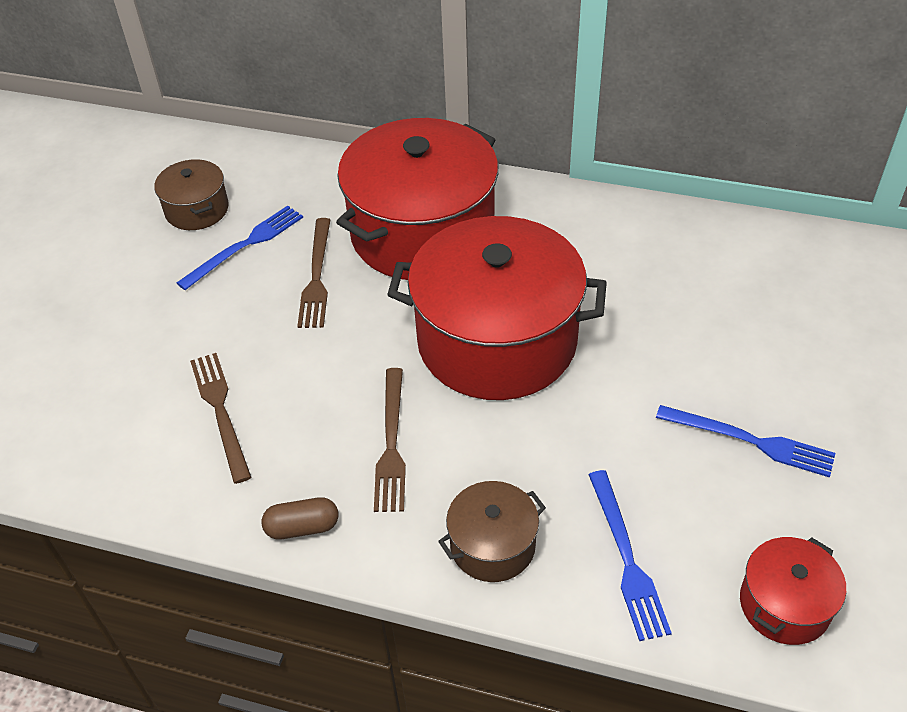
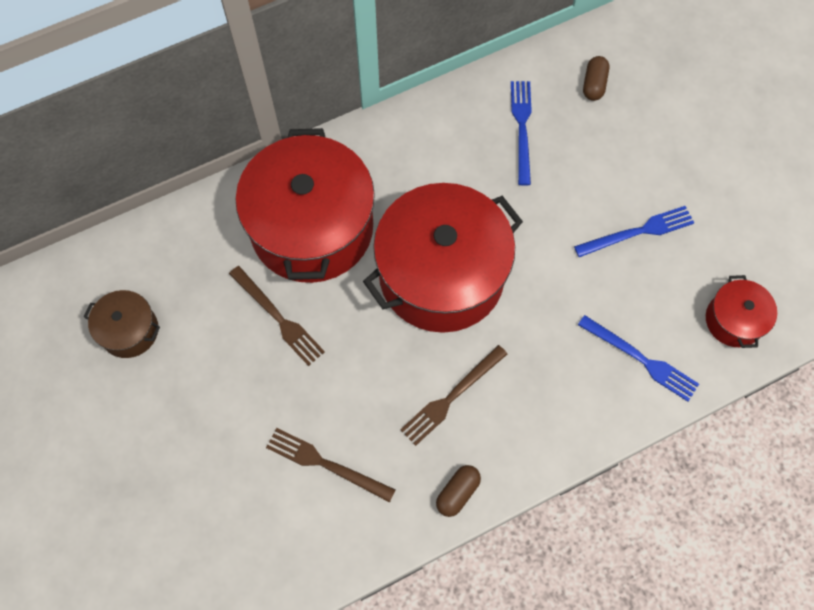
camera: 45 degrees left, 20 degrees up
blue fork [177,206,303,290] -> blue fork moved to [511,81,532,186]
brown fork [374,368,406,512] -> brown fork turned 90 degrees clockwise [400,345,507,446]
brown pot [438,481,546,582] -> none
none -> brown capsule [583,56,609,101]

